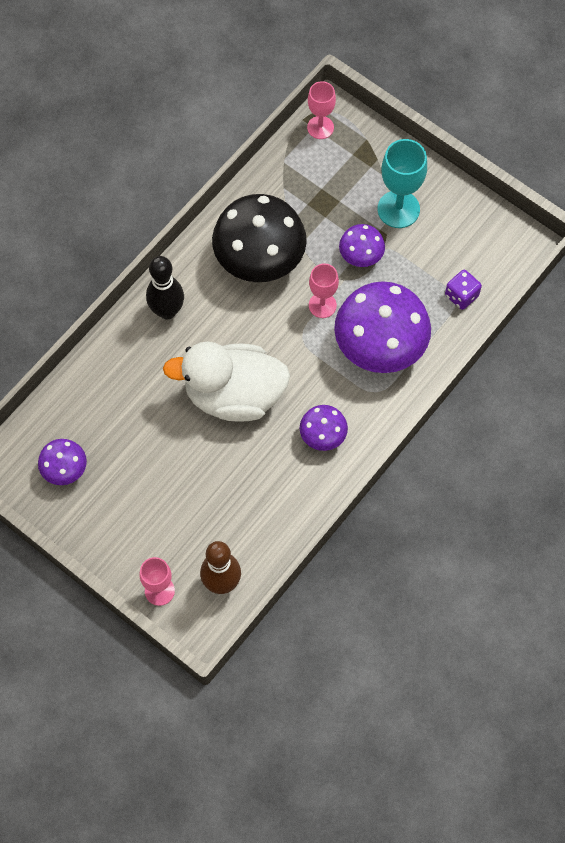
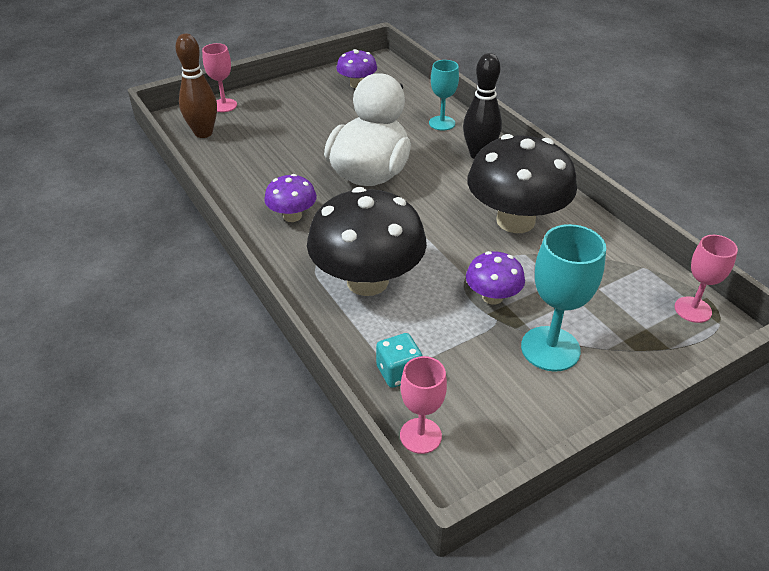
camera: 110 degrees right, 25 degrees down
pink goblet [309,263,339,318] -> pink goblet moved to [400,356,447,454]
purple mushroom [334,281,431,373] -> black mushroom [307,187,427,296]
purple dice [445,270,482,310] -> turquoise dice [376,333,422,388]
none -> turquoise goblet [429,60,459,131]

